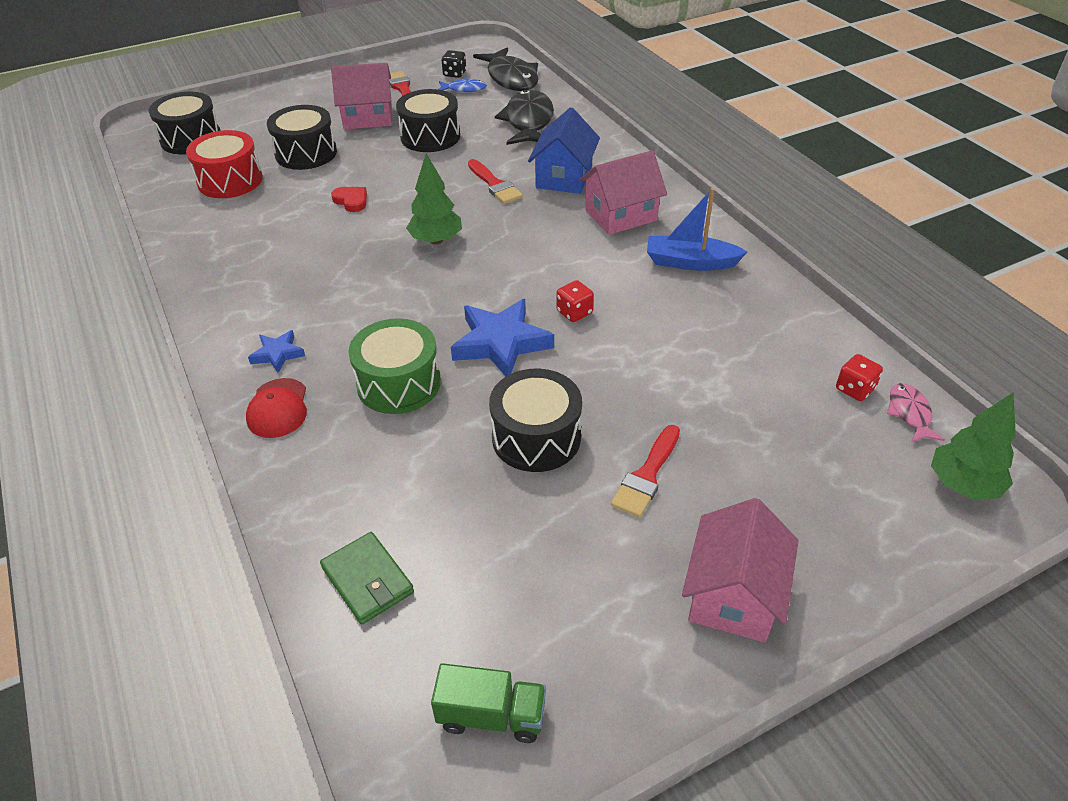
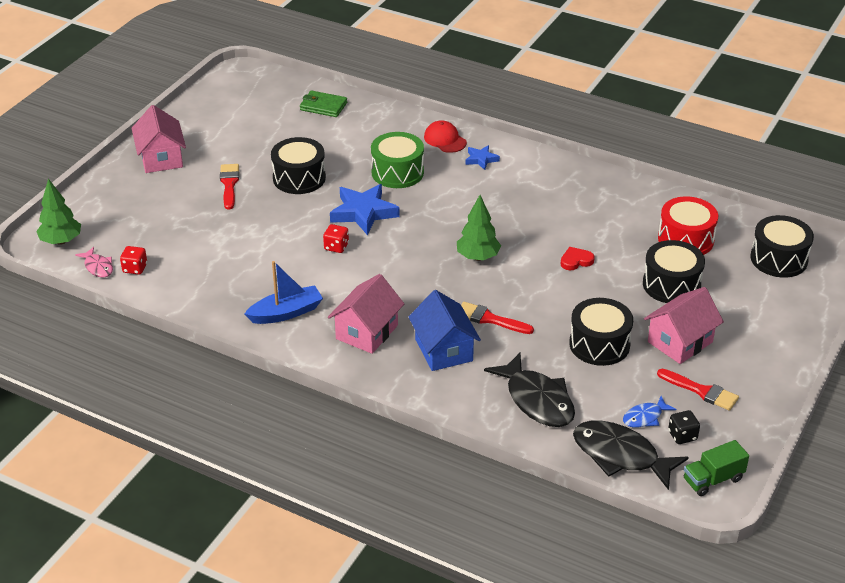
camera: 145 degrees right, 5 degrees down
red heart [331,187,367,212] -> red heart turned 150 degrees clockwise [561,247,595,270]
green truck [431,663,546,743] -> green truck moved to [684,440,749,496]

